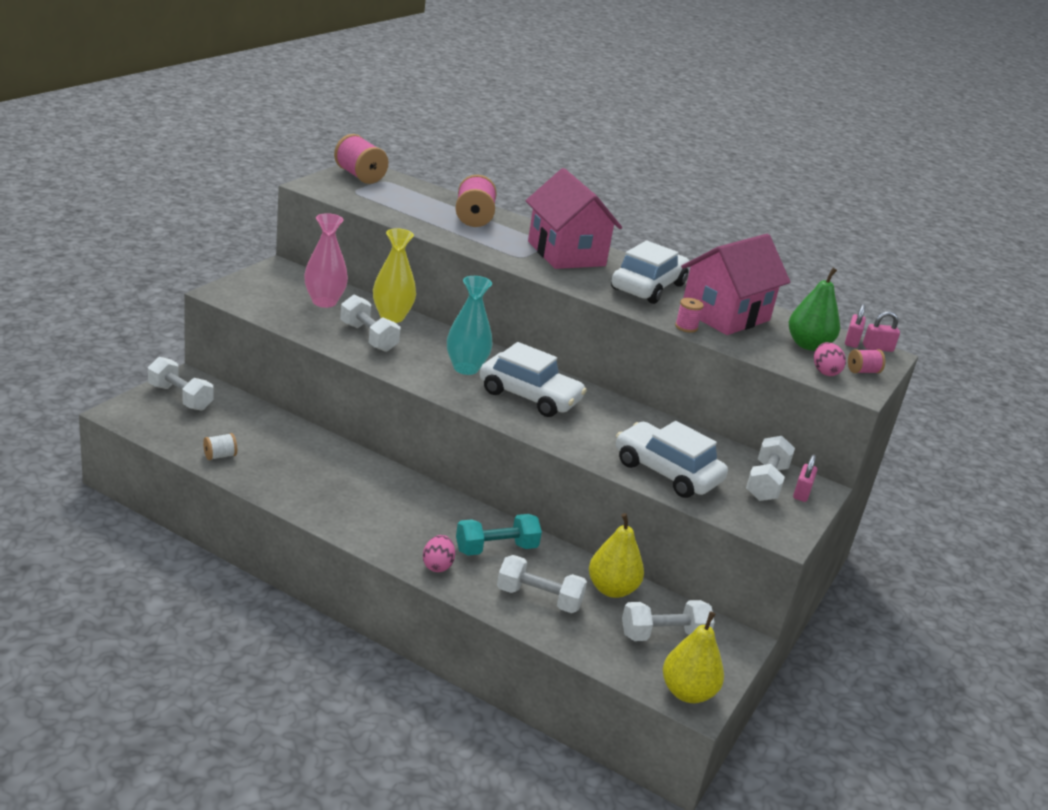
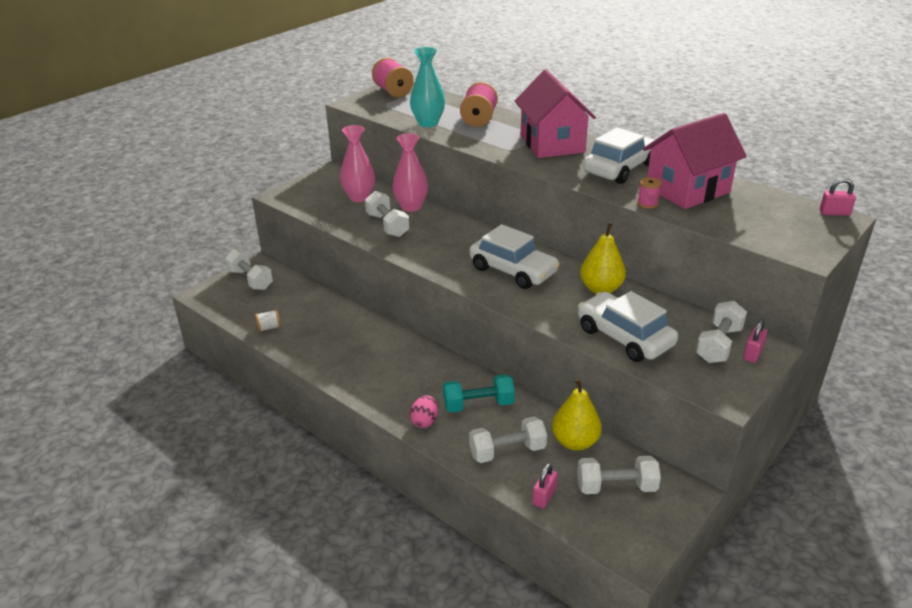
camera: 15 degrees right, 5 degrees up
yellow vase [373,228,416,323] -> pink vase [392,133,428,212]
turquoise vase [447,276,493,375] -> turquoise vase moved to [410,47,445,127]
white dumbbell [497,555,587,613] -> white dumbbell turned 45 degrees counterclockwise [469,416,547,463]
yellow pear [663,611,724,703] -> yellow pear moved to [580,222,626,294]
green pear [789,268,840,351] -> none
pink egg [814,342,846,376] -> none
pink padlock [845,304,866,348] -> pink padlock moved to [532,463,558,509]
pink spool [848,349,885,373] -> none

